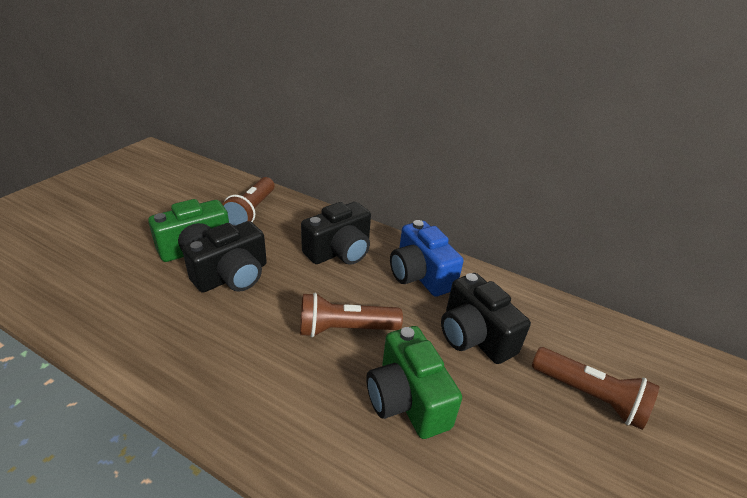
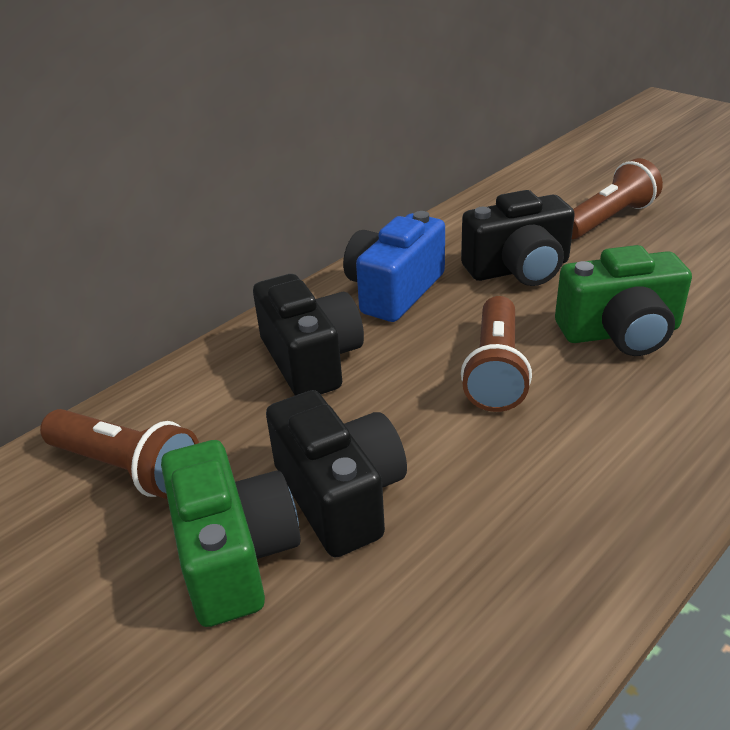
camera: 70 degrees left, 0 degrees up
blue camera [390,220,463,297] -> blue camera turned 135 degrees clockwise [343,211,445,322]

